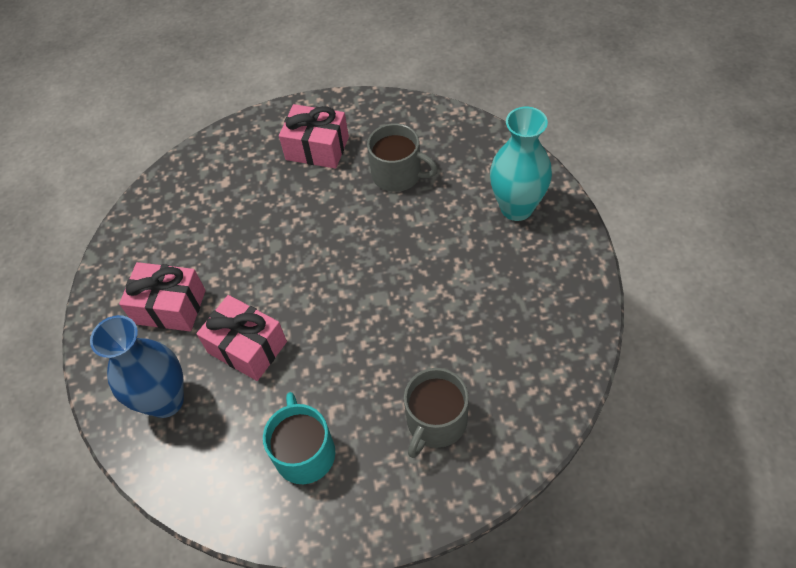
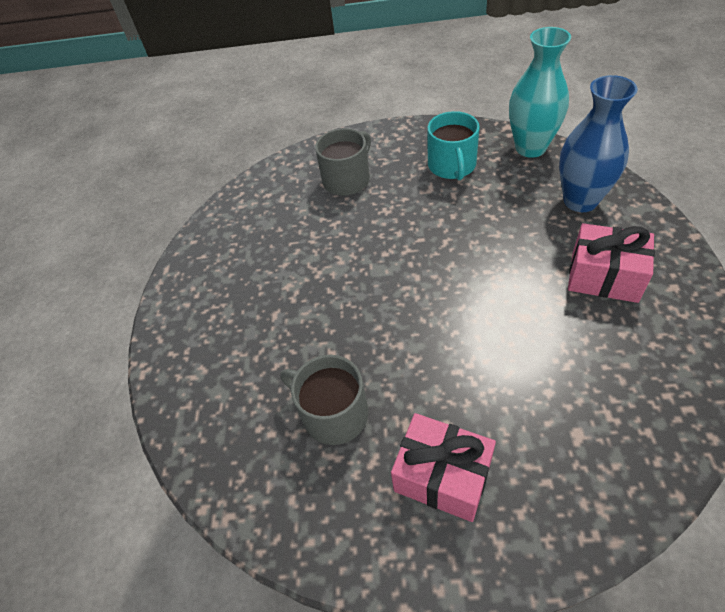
camera: 170 degrees left, 5 degrees down
pink gift [196,295,287,381] -> none
turquoise vase [490,107,552,221] -> turquoise vase moved to [509,27,571,158]

